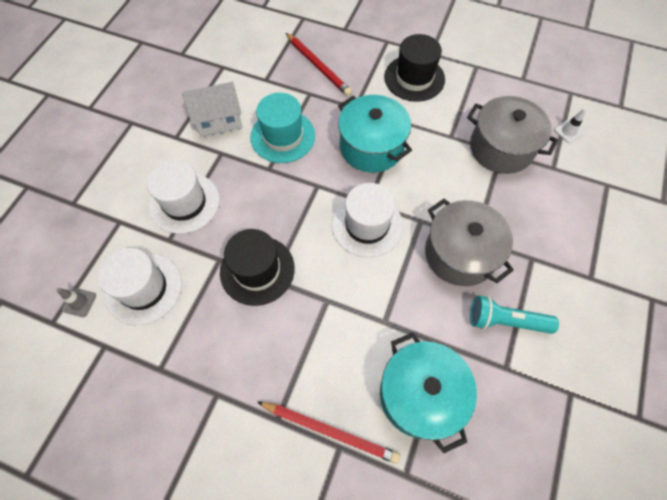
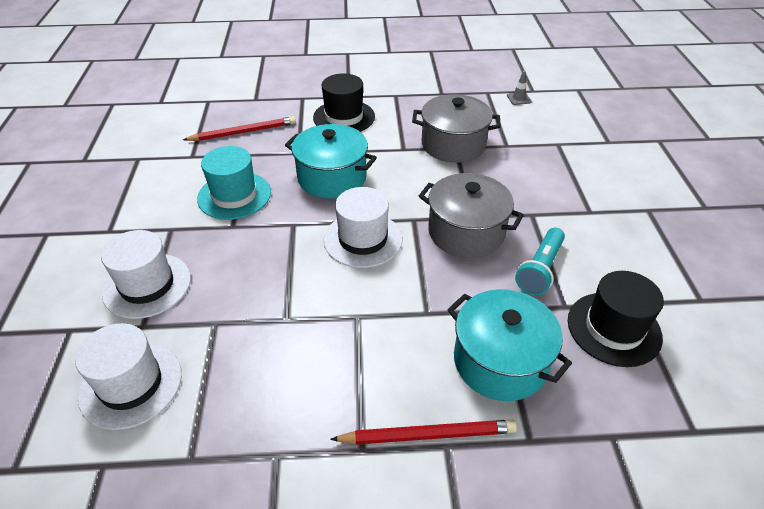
camera: 25 degrees left, 20 degrees down
grey traffic cone [56,288,96,317] -> grey traffic cone moved to [507,71,532,105]
white house [182,82,243,137] -> none
black hat [220,229,295,306] -> black hat moved to [568,271,664,367]
red pencil [286,33,352,96] -> red pencil turned 45 degrees counterclockwise [183,116,296,141]
turquoise flashlight [470,295,559,334] -> turquoise flashlight turned 45 degrees counterclockwise [515,228,565,295]
white traffic cone [554,108,586,143] -> none

